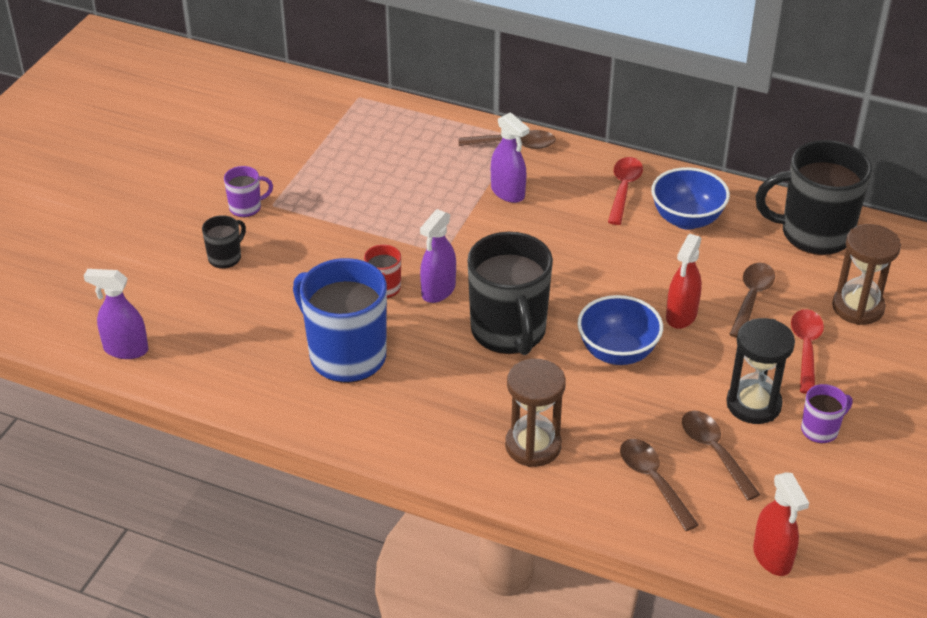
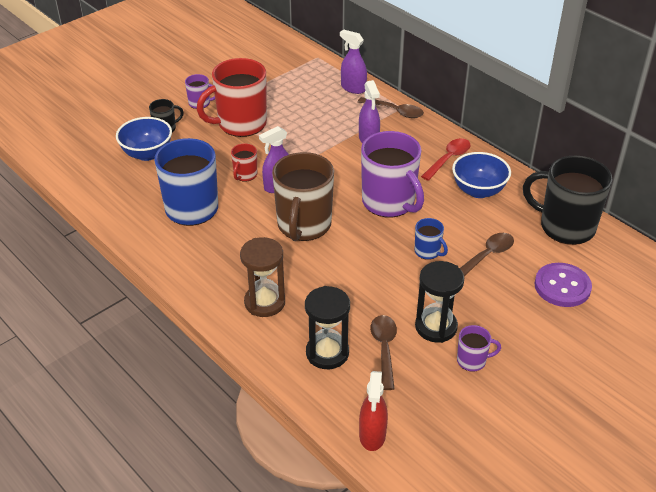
camera: 25 degrees right, 0 degrees up
purple spray bottle [84,269,149,359] -> purple spray bottle moved to [340,29,367,94]
black mug [467,232,553,355] -> brown mug [272,152,334,241]
blue bowl [577,295,663,365] -> blue bowl moved to [116,117,172,161]
brown spoon [620,439,699,531] -> black hourglass [305,286,350,369]
red spray bottle [666,234,702,329] -> blue mug [415,218,448,260]
red spoon [791,309,824,394] -> none
brown hourglass [832,224,901,325] -> purple button [535,263,592,307]
none -> red mug [197,58,267,137]
none -> purple mug [361,131,424,218]

